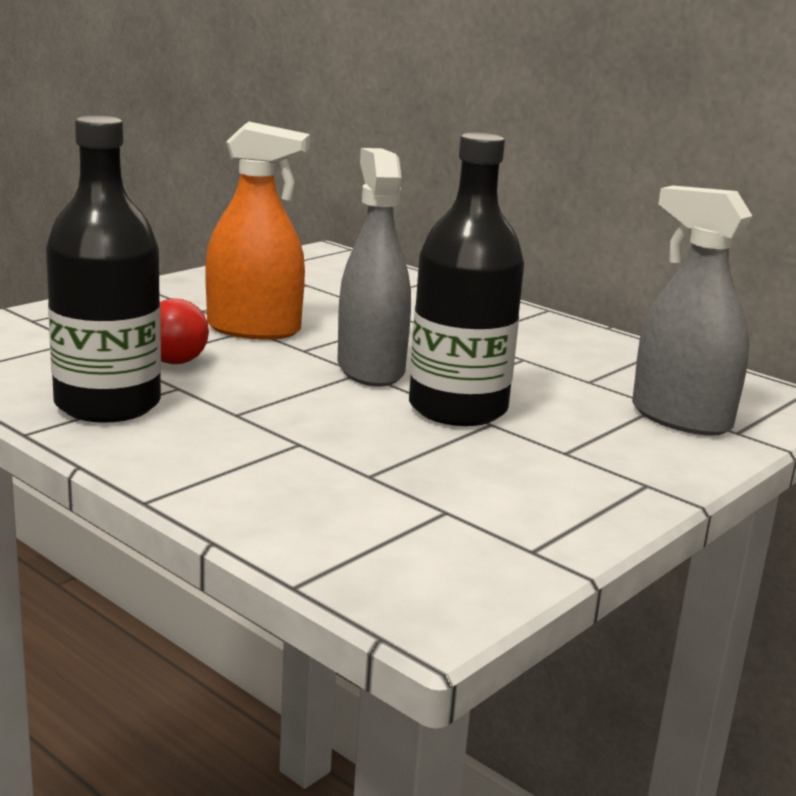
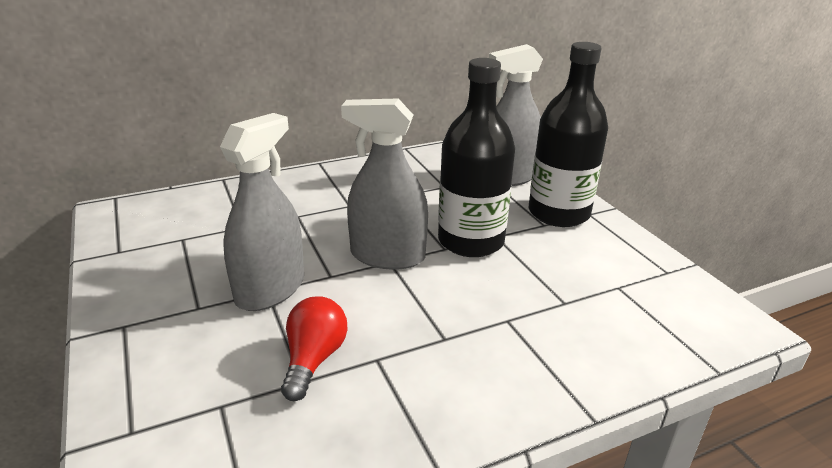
camera: 65 degrees left, 10 degrees up
black bottle [46,116,161,423] -> black bottle moved to [529,42,608,227]
orange spray bottle [205,122,310,340] -> grey spray bottle [220,113,304,311]

